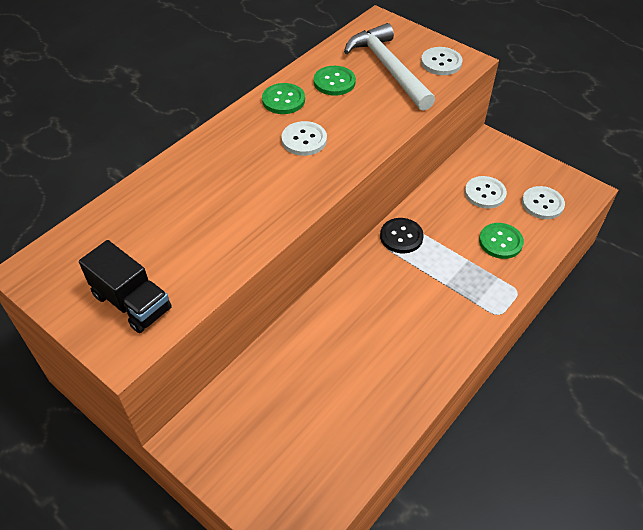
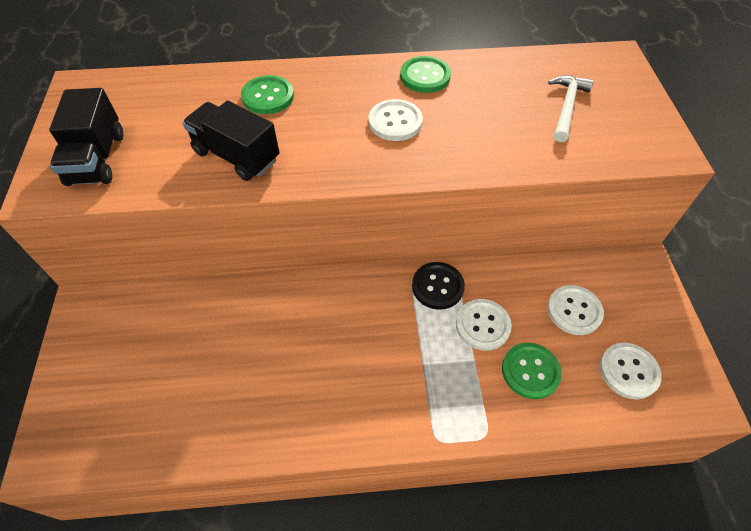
camera: 45 degrees right, 5 degrees up
green button [314,66,356,96] -> green button moved to [241,75,294,114]
white hammer [344,23,435,111] -> white hammer [548,75,594,142], size x0.57
white button [421,47,462,75] -> white button moved to [456,299,512,351]
none -> black truck [182,100,279,181]

